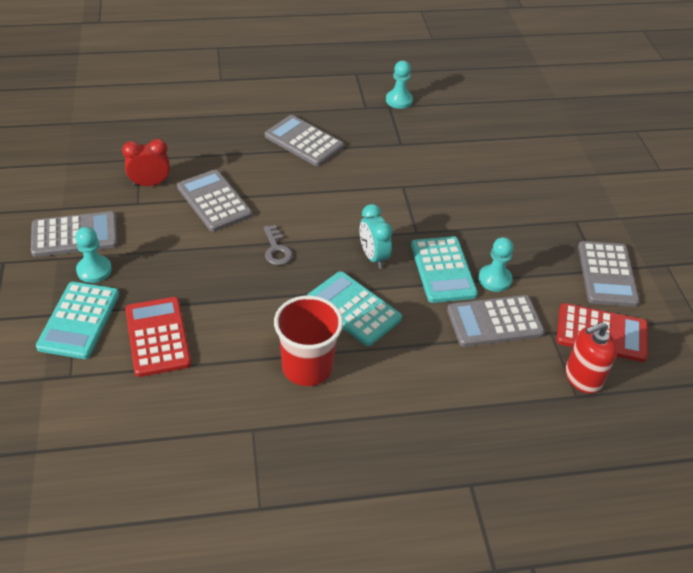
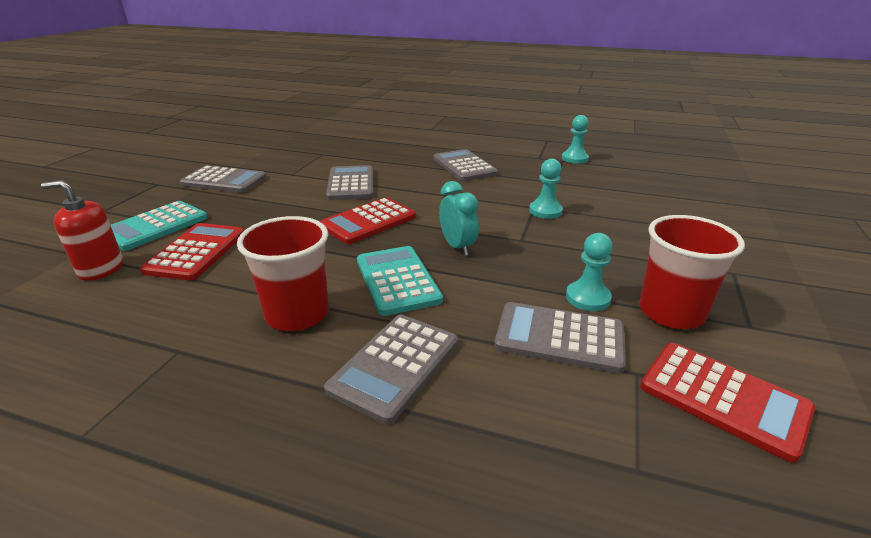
camera: 30 degrees right, 15 degrees down
turquoise pawn [75,227,112,283] -> turquoise pawn moved to [529,159,563,219]
red clock [122,139,170,186] -> none
grey key [263,225,293,265] -> red calculator [320,197,416,244]
turquoise clock [359,204,393,269] -> turquoise clock turned 150 degrees clockwise [439,181,479,256]
turquoise calculator [411,236,478,303] -> none
red soap dispenser [565,322,617,394] -> red soap dispenser moved to [41,180,123,281]
grey calculator [578,241,640,307] -> grey calculator moved to [324,315,458,424]
none -> red cup [639,215,745,329]

